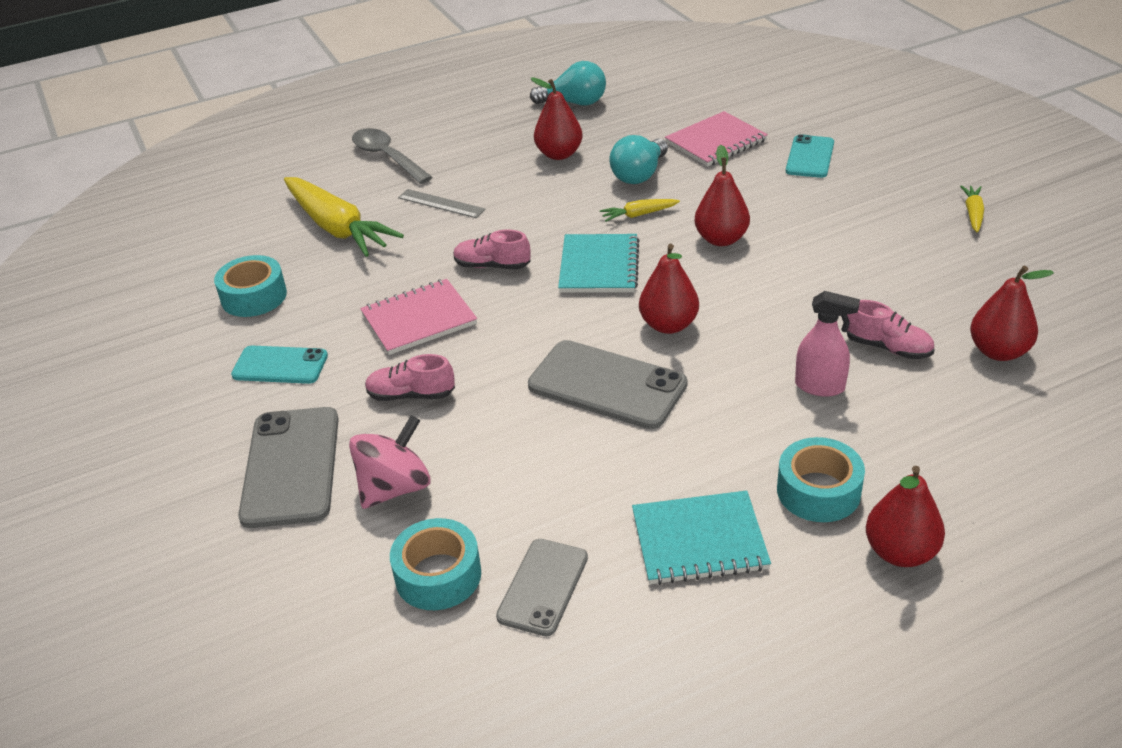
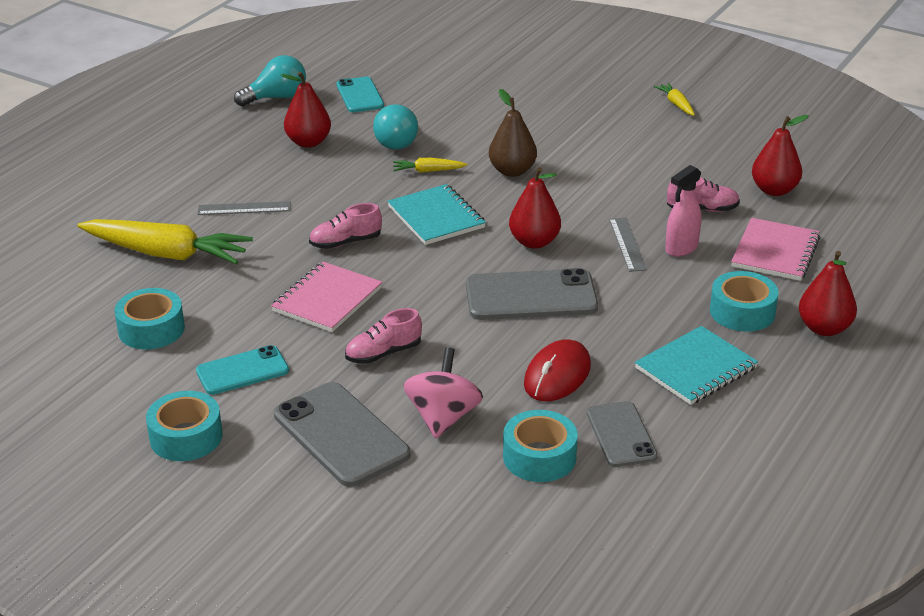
camera: 35 degrees left, 5 degrees down
grey spoon [352,128,432,184] -> none
yellow carrot [600,199,680,222] -> yellow carrot turned 45 degrees clockwise [393,158,467,173]
pink notebook [665,111,768,167] -> pink notebook moved to [731,218,820,281]
red pear [694,145,750,246] -> brown pear [489,89,537,177]
turquoise phone [786,134,834,178] -> turquoise phone moved to [336,77,384,112]
pink spray bottle [795,291,860,397] -> pink spray bottle turned 150 degrees clockwise [665,165,702,257]
none -> turquoise tape [146,391,222,461]
none -> red mouse [524,339,591,401]
none -> grey ruler [609,218,647,272]

